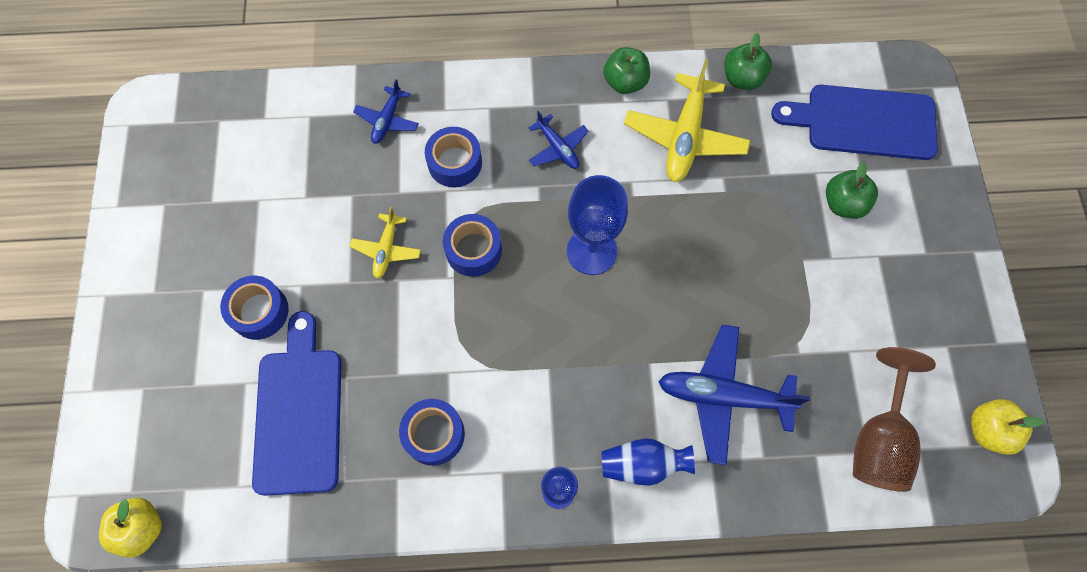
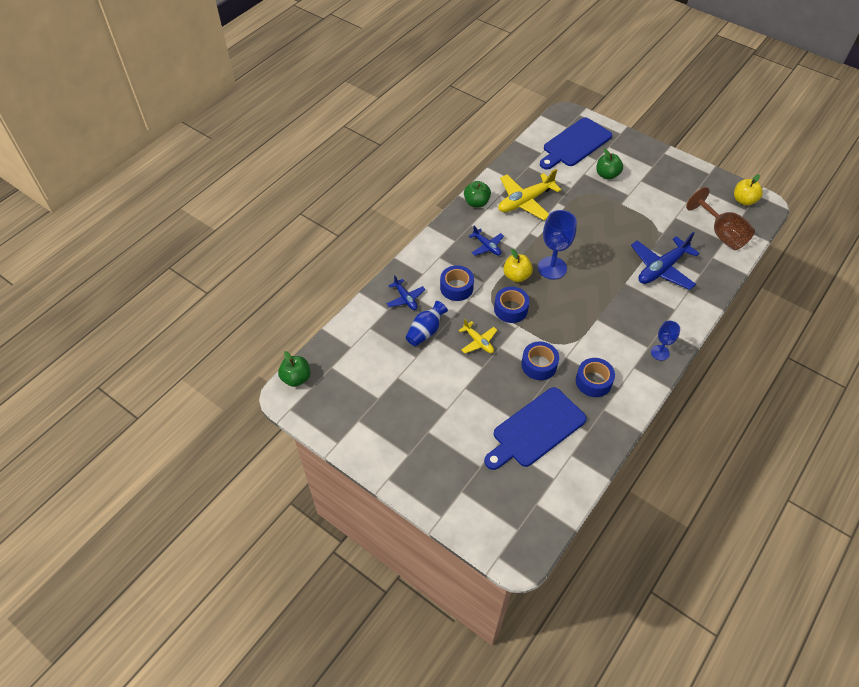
camera: 50 degrees left, 15 degrees down
yellow apple [99,498,162,558] -> yellow apple moved to [503,249,533,282]
blue tape [220,276,289,340] -> blue tape moved to [521,341,559,380]
blue cutting board [252,311,341,496] -> blue cutting board turned 75 degrees counterclockwise [484,387,587,470]
blue plane [528,111,589,169] -> blue plane turned 45 degrees clockwise [469,226,504,256]
blue vase [602,438,695,486] -> blue vase moved to [406,301,448,346]
yellow plane [624,59,751,182] -> yellow plane turned 90 degrees clockwise [498,169,562,220]
green apple [724,33,772,90] -> green apple moved to [278,351,311,387]

